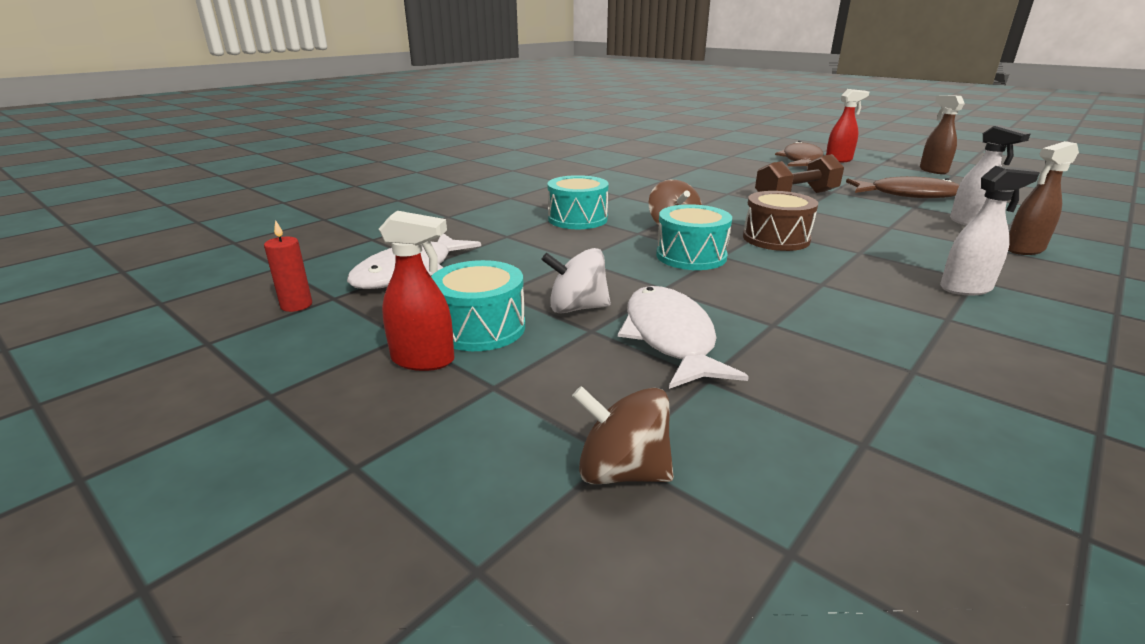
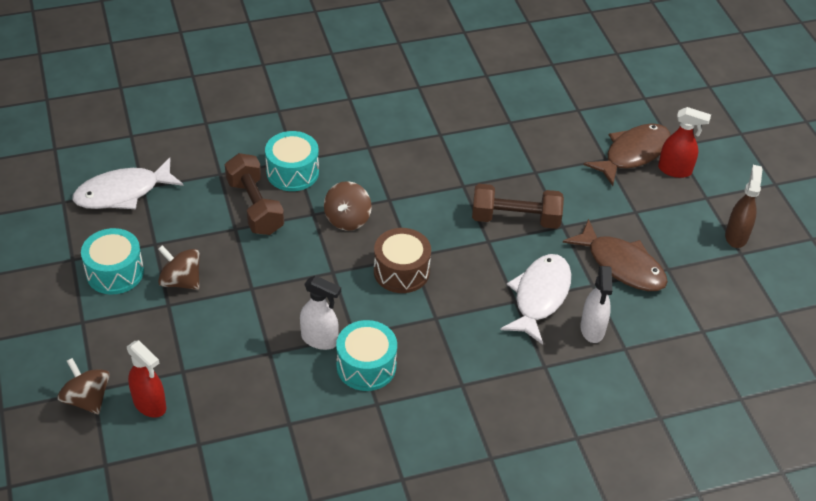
camera: 30 degrees right, 20 degrees up
red candle [264,220,312,312] -> none
red spray bottle [379,211,455,371] -> red spray bottle moved to [127,340,167,418]
white spinning top [541,248,611,313] -> brown spinning top [158,245,200,290]
white fish [618,286,749,389] -> white fish moved to [500,254,571,345]
turquoise drum [656,204,732,270] -> turquoise drum moved to [336,320,397,391]
white spray bottle [940,166,1040,295] -> white spray bottle moved to [300,276,341,350]
brown spray bottle [1008,141,1079,255] -> none
none -> brown dumbbell [225,153,284,235]

